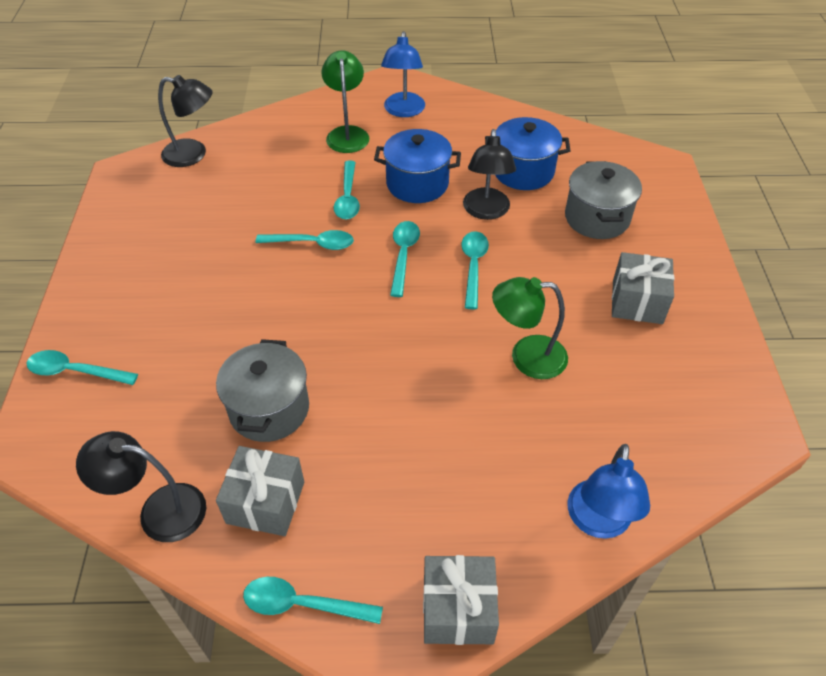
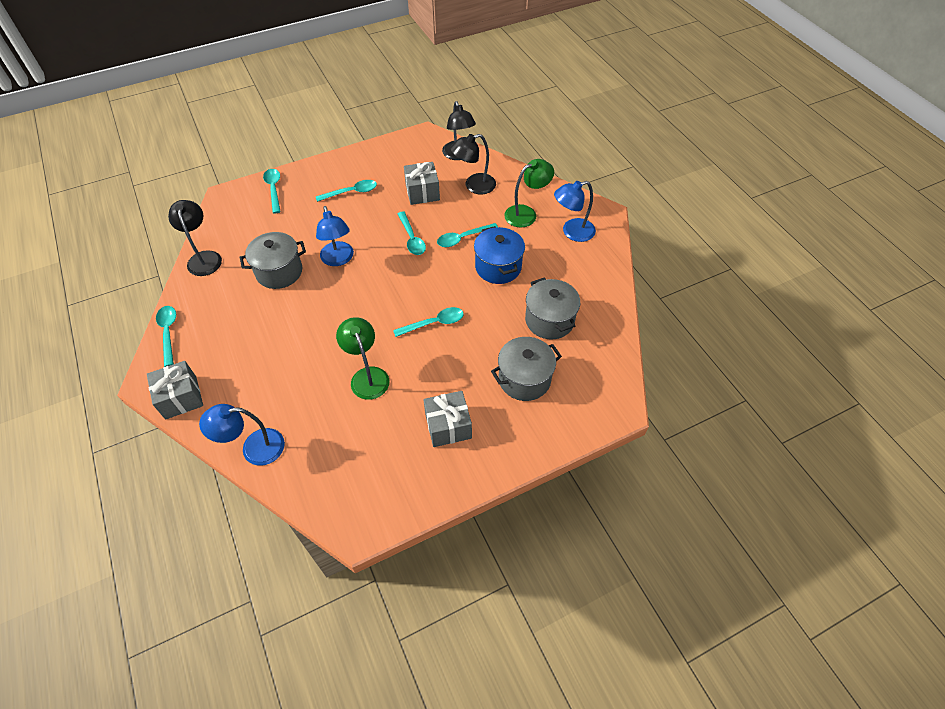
camera: 65 degrees right, 5 degrees up
grey gift [216,446,304,536] -> grey gift moved to [404,162,440,205]
turquoise spoon [390,221,420,297] -> turquoise spoon moved to [316,180,377,202]
black lamp [463,129,516,220] -> black lamp moved to [450,134,496,194]
blue pot [485,117,571,190] -> grey pot [525,277,580,340]
none -> blue lamp [316,206,354,266]

